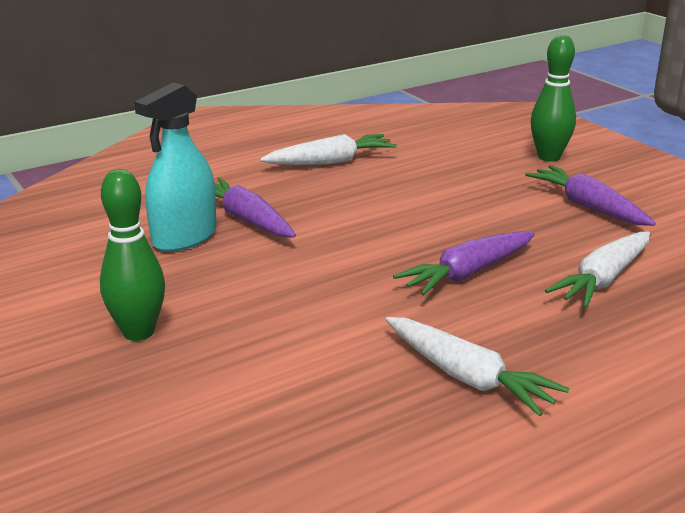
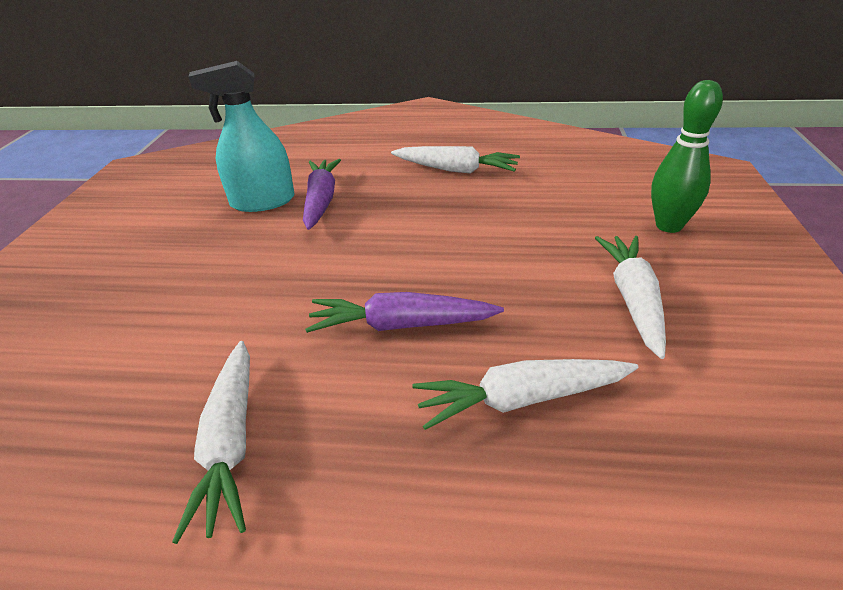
camera: 40 degrees right, 10 degrees up
green bowling pin [100,169,165,341] -> none
purple carrot [525,165,656,226] -> white carrot [595,236,666,359]

